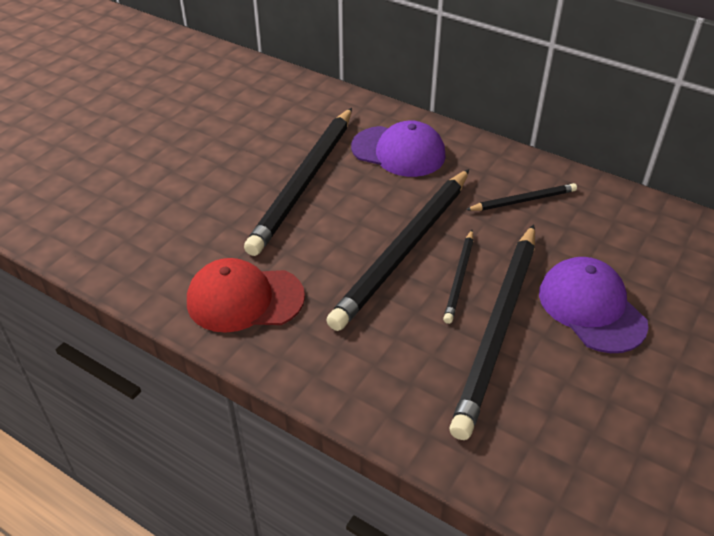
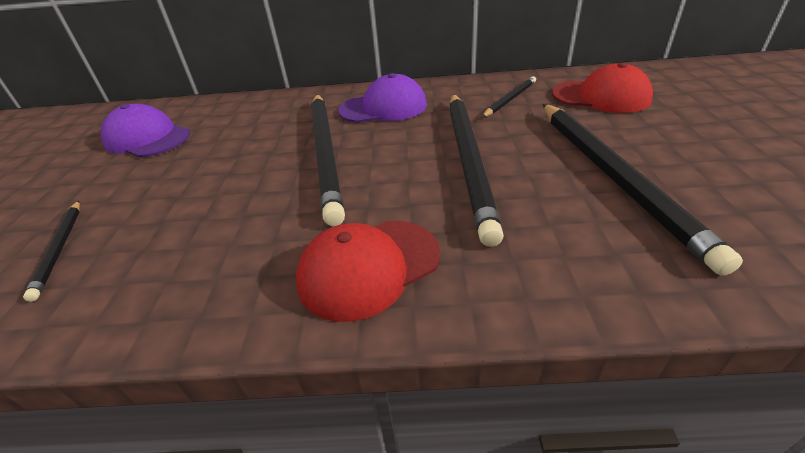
camera: 30 degrees left, 5 degrees down
black pencil [443,230,473,324] -> black pencil moved to [23,201,80,302]
purple cap [539,257,648,353] -> purple cap moved to [100,104,190,157]
none -> red cap [552,62,653,113]

